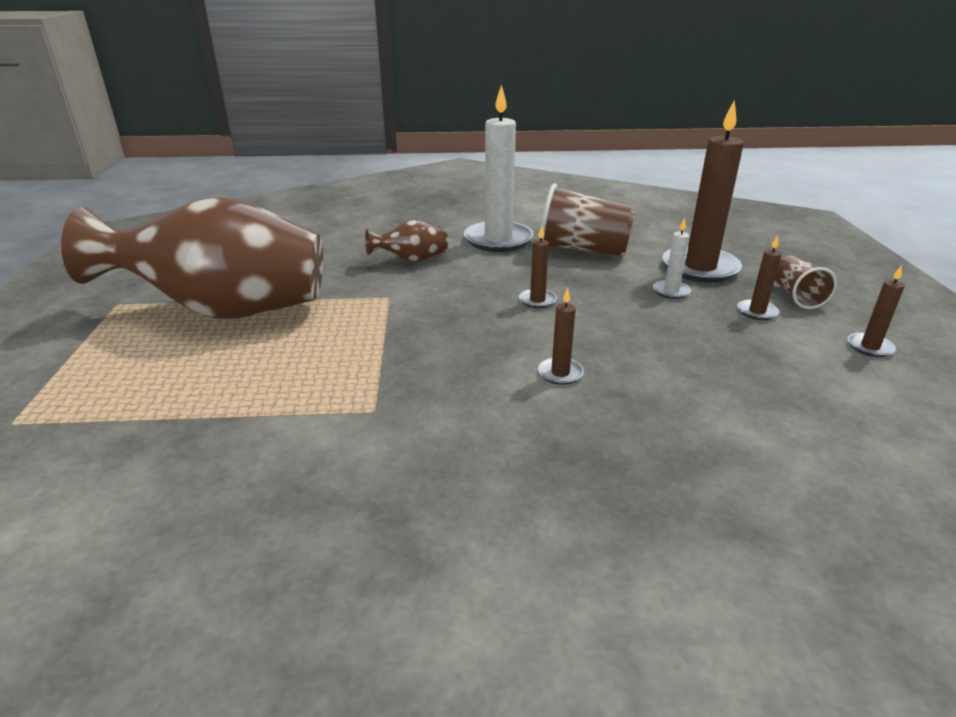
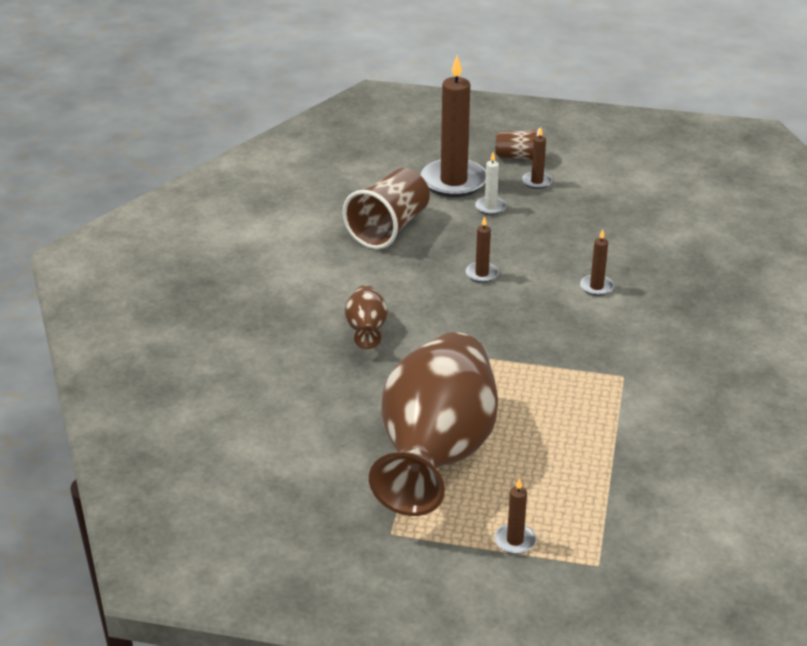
camera: 75 degrees left, 5 degrees up
white candle [464,85,534,252] -> none
brown candle [848,265,904,357] -> brown candle moved to [495,478,536,554]

